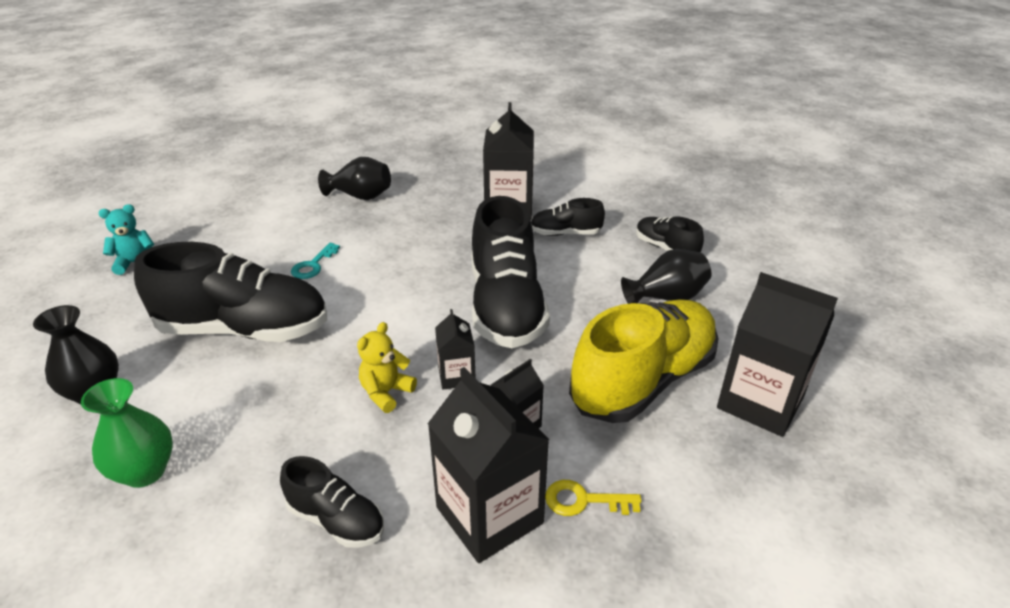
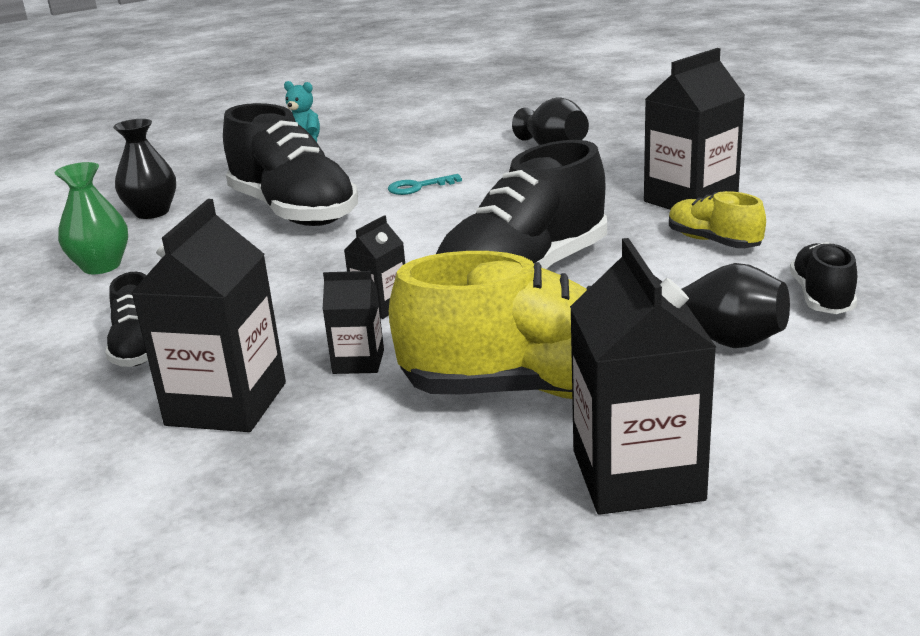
camera: 50 degrees right, 10 degrees down
yellow teddy bear [357,322,417,413] -> none
black shoe [531,198,605,236] -> yellow shoe [669,191,766,248]
yellow key [545,480,641,516] -> none

